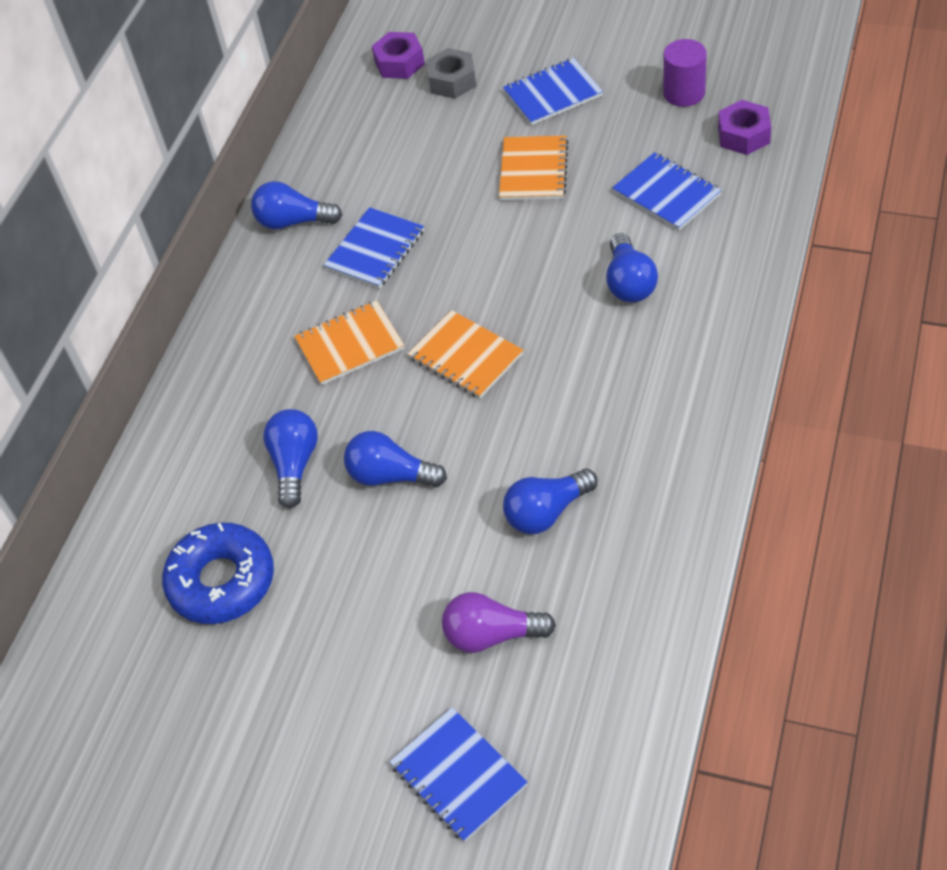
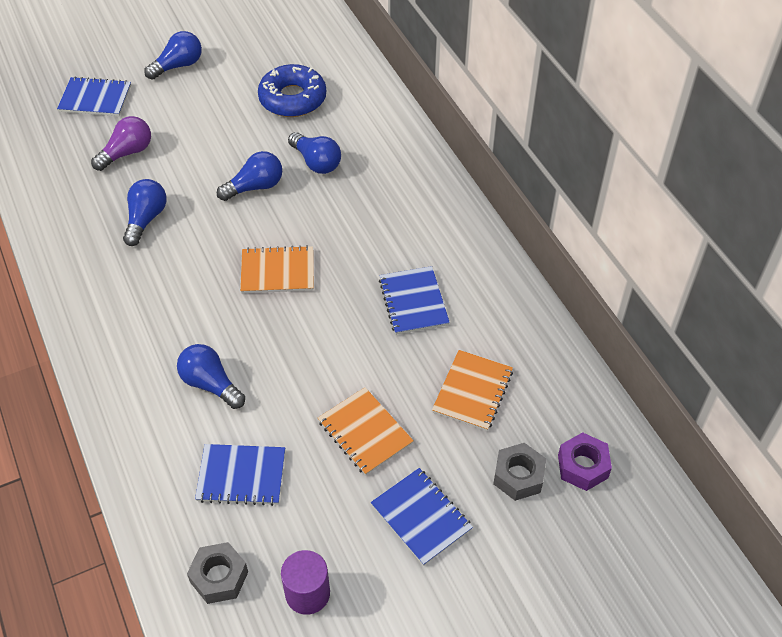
camera: 130 degrees right, 0 degrees up
blue light bulb [251,181,342,229] -> blue light bulb moved to [144,31,202,80]
orange notebook [294,300,404,385] -> orange notebook moved to [432,350,513,431]
blue notebook [503,58,603,125] -> blue notebook turned 60 degrees counterclockwise [370,468,473,566]
purple nut [718,100,771,155] -> grey nut [187,542,248,604]

